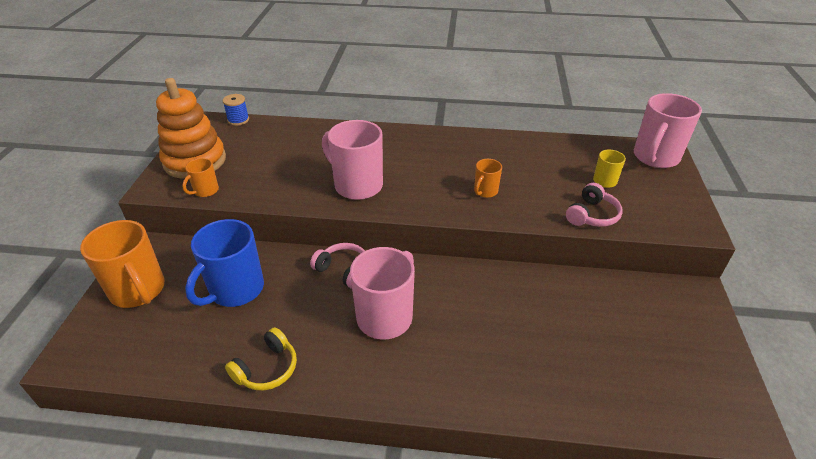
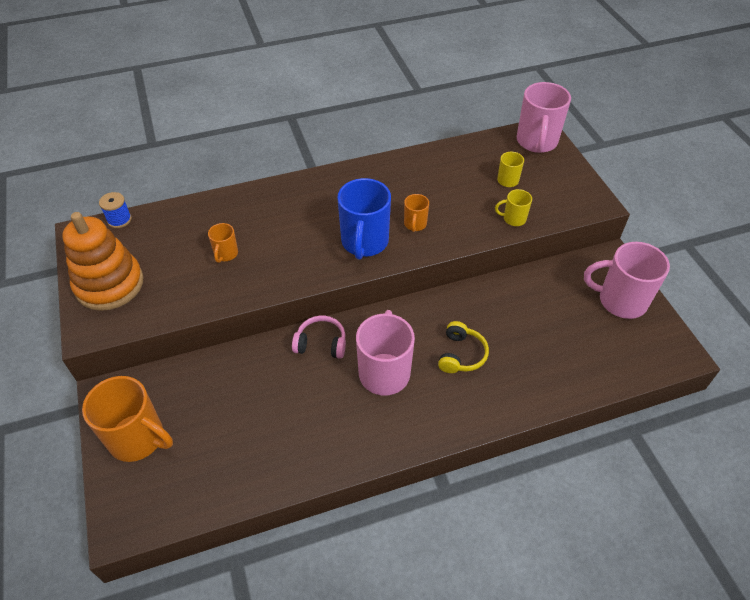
camera: 25 degrees left, 10 degrees up
orange mug [182,158,219,197] -> orange mug moved to [208,223,238,263]
blue mug [185,219,264,307] -> blue mug moved to [337,178,391,260]
yellow headphones [225,327,297,390] -> yellow headphones moved to [438,321,489,373]
pink mug [322,120,383,200] -> pink mug moved to [584,242,670,319]
pink headphones [566,183,623,227] -> yellow mug [495,189,532,226]

